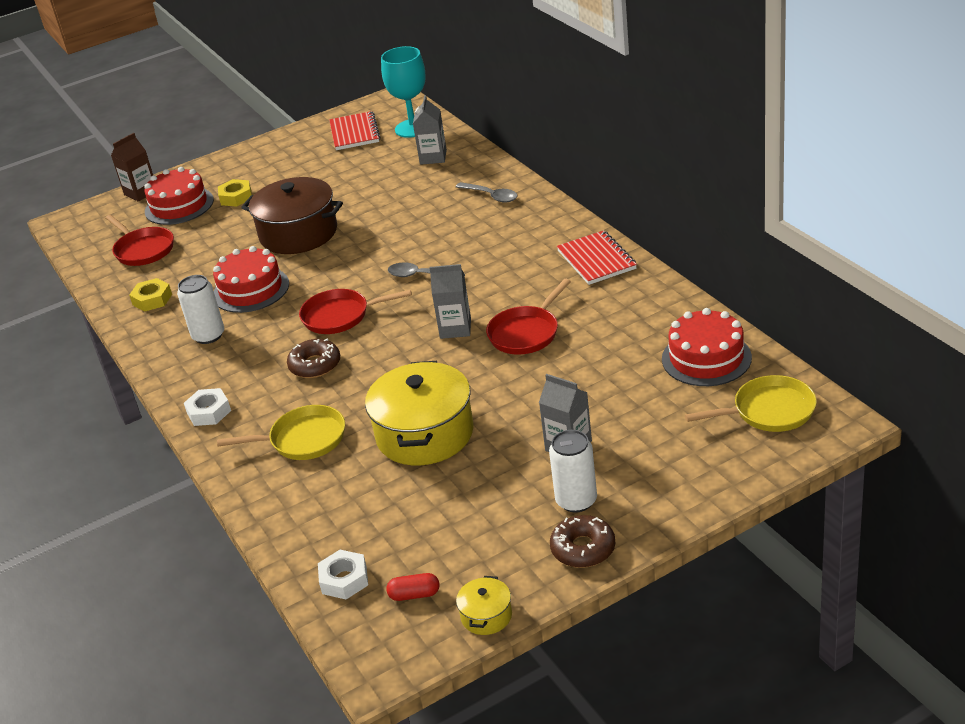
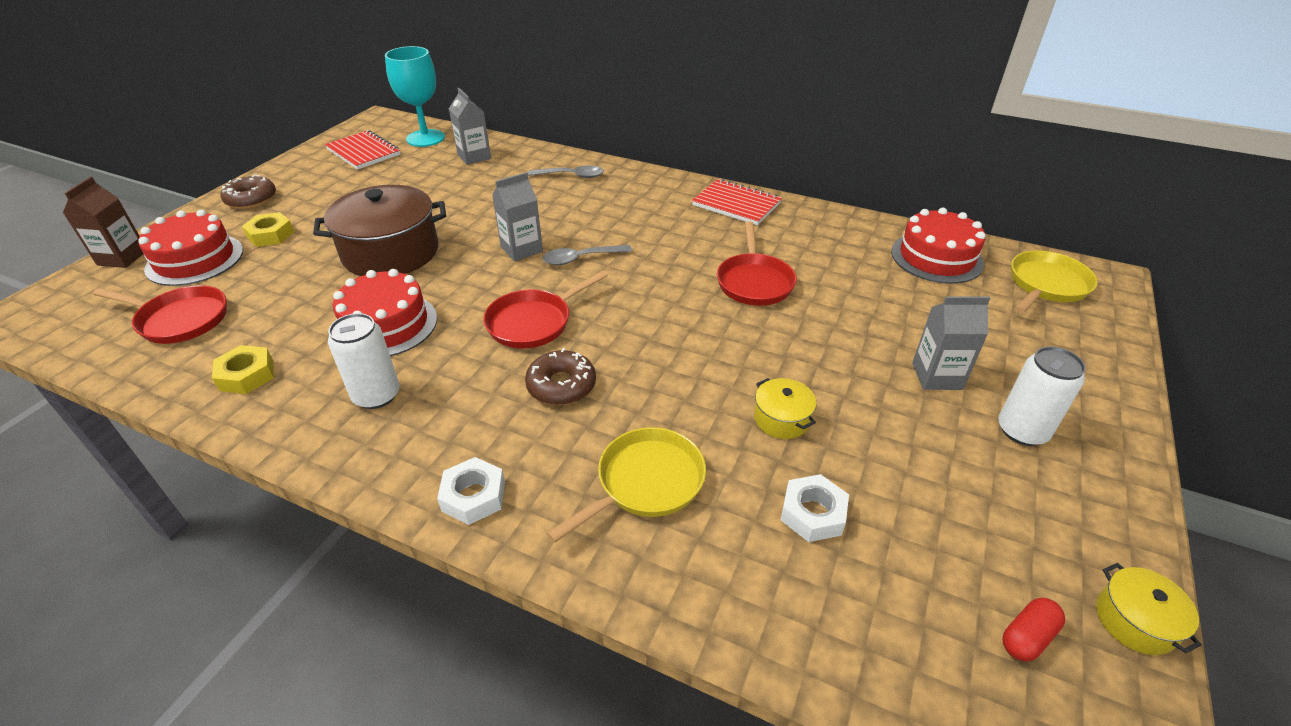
camera: 40 degrees left, 5 degrees up
white nut [318,550,368,599] -> white nut moved to [781,474,849,542]
yellow pot [365,361,474,465] -> yellow pot [754,378,816,439], size x0.45
grey carton [430,264,471,339] -> grey carton moved to [492,172,543,261]
brown donut [550,515,615,568] -> brown donut moved to [220,175,276,209]

